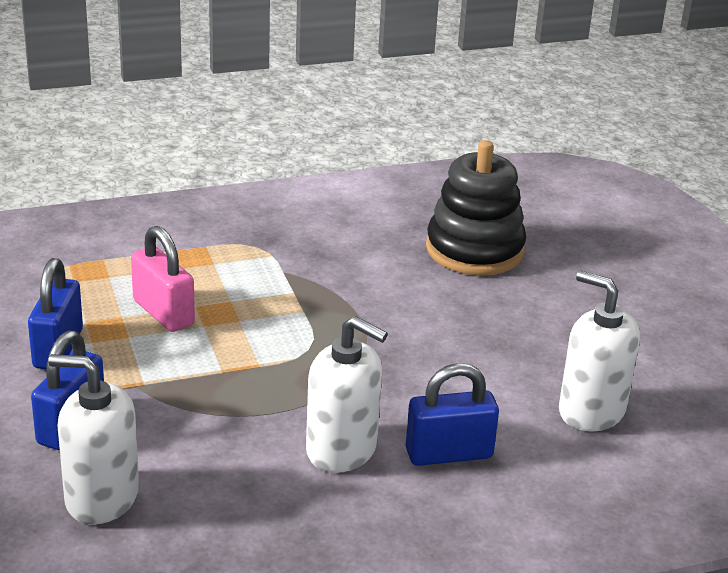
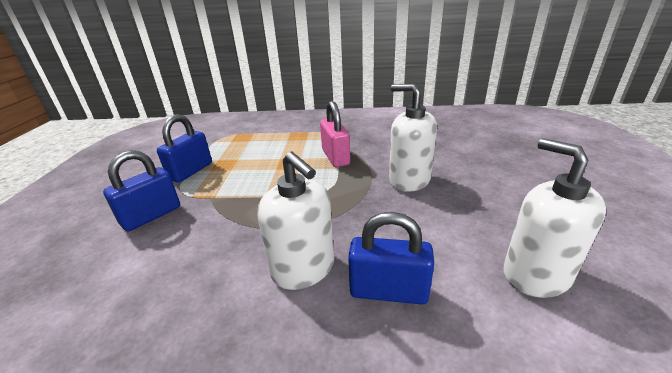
camera: 25 degrees right, 0 degrees up
white soap dispenser [48,354,139,525] -> white soap dispenser moved to [389,84,437,192]
pink padlock [131,226,195,332] -> pink padlock moved to [320,101,350,167]
black stacking toy [426,140,526,275] -> none

